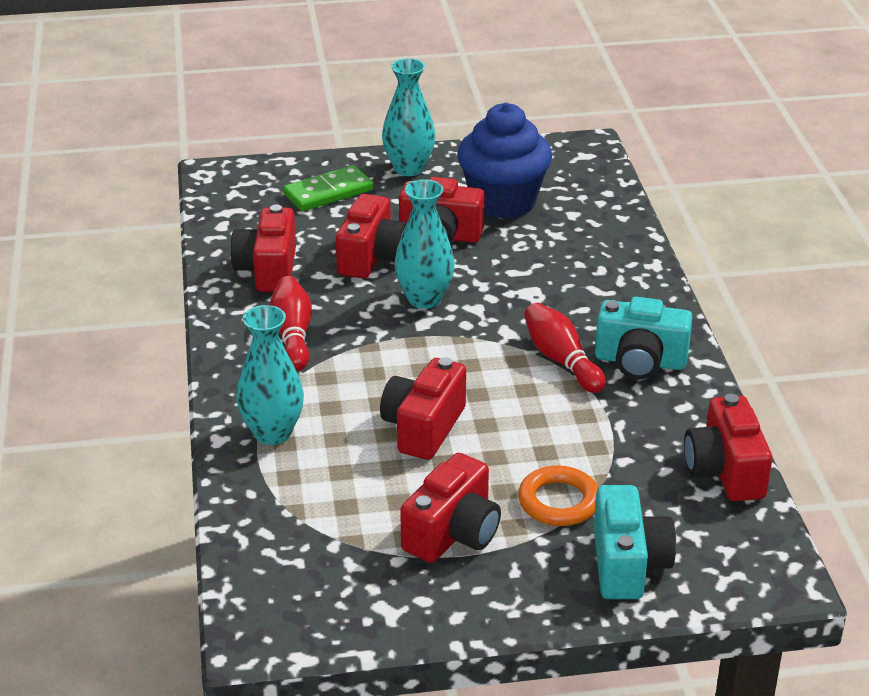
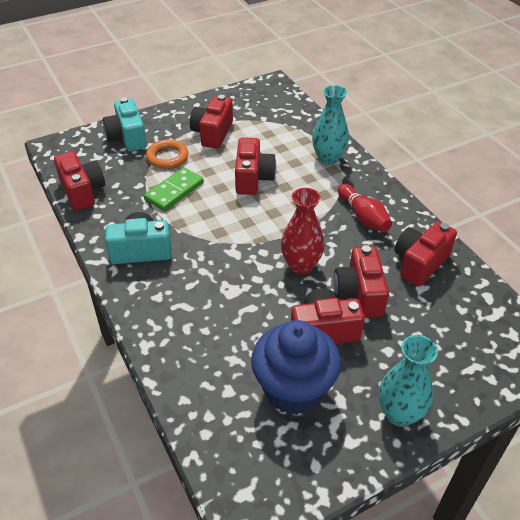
camera: 160 degrees right, 10 degrees up
red camera [230,204,296,292] -> red camera turned 120 degrees counterclockwise [394,221,457,287]
green domino [283,165,374,211] -> green domino moved to [144,167,204,211]
turquoise vase [394,179,455,309] -> red vase [281,188,325,274]
red bowling pin [524,303,606,393] -> none

